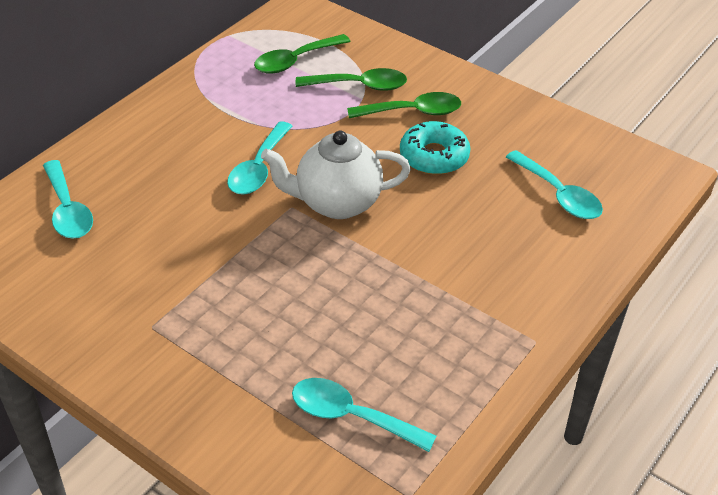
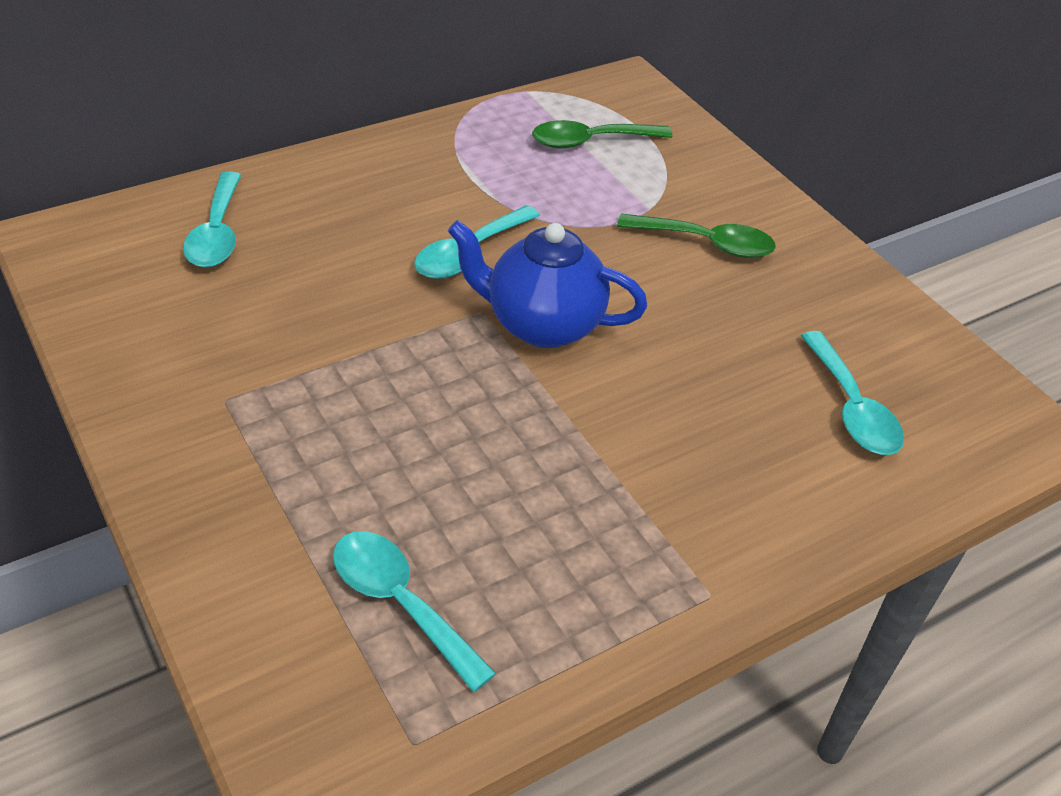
camera: 20 degrees right, 0 degrees up
white teapot [261,131,411,219] -> blue teapot [448,220,647,348]
green spoon [295,68,407,91] -> none
turquoise donut [400,121,470,175] -> none

